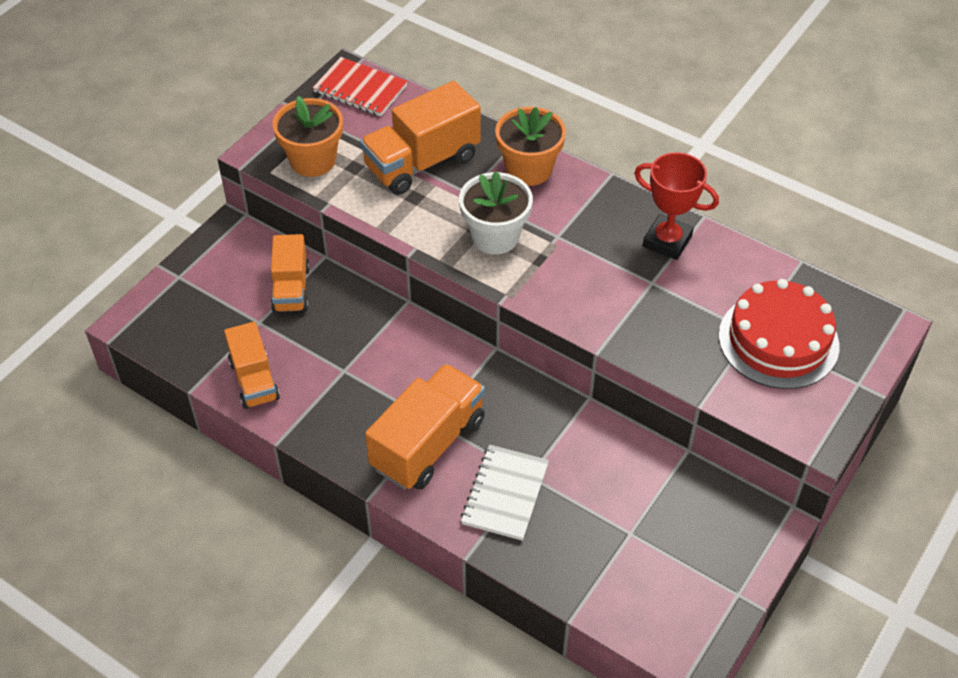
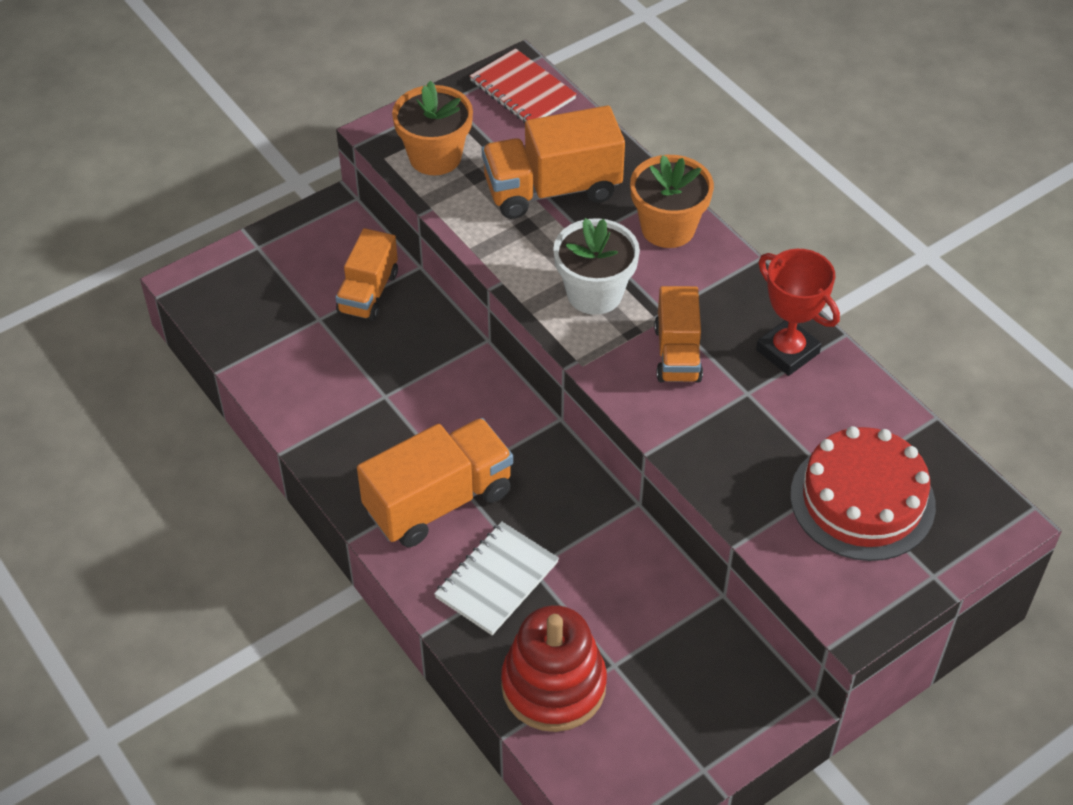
camera: 20 degrees right, 0 degrees up
orange truck [224,322,280,409] -> orange truck moved to [654,286,703,383]
none -> red stacking toy [501,605,607,732]

